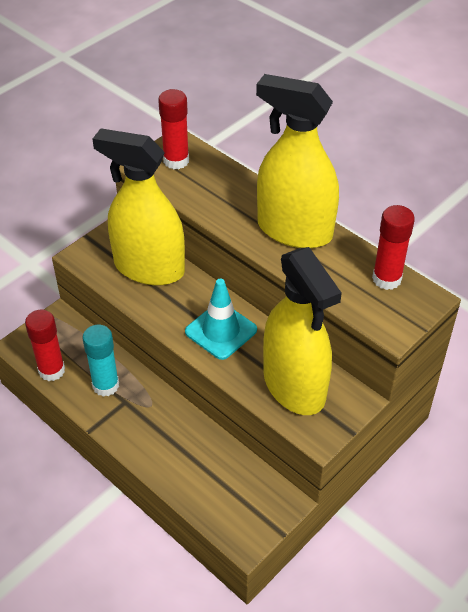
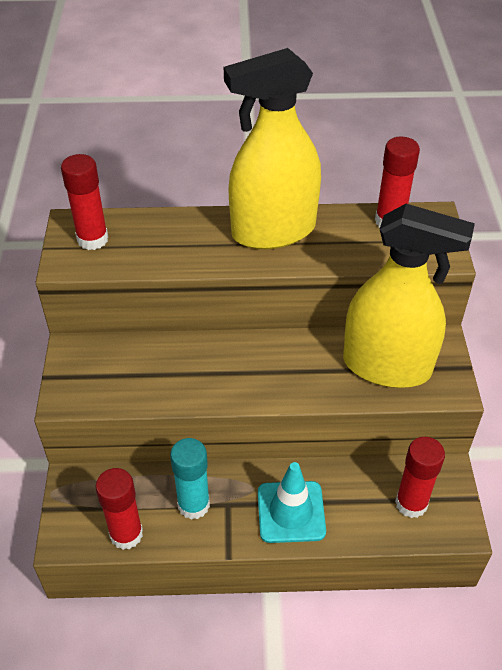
camera: 45 degrees left, 0 degrees up
yellow spray bottle [92,128,185,285] -> none
turquoise traffic cone [185,279,257,360] -> turquoise traffic cone moved to [258,462,326,543]
none -> red glue stick [395,437,445,518]

